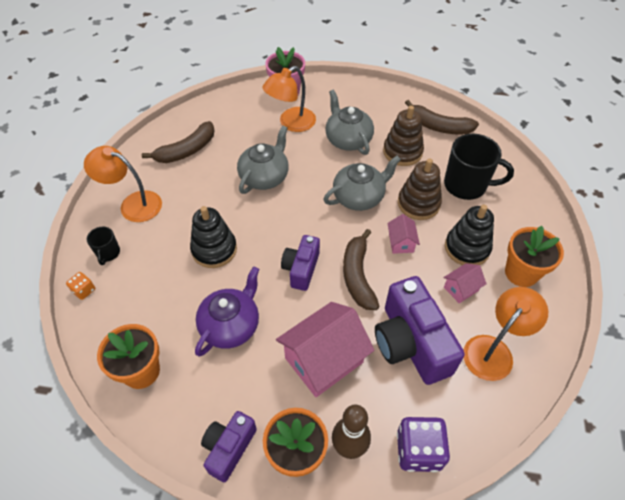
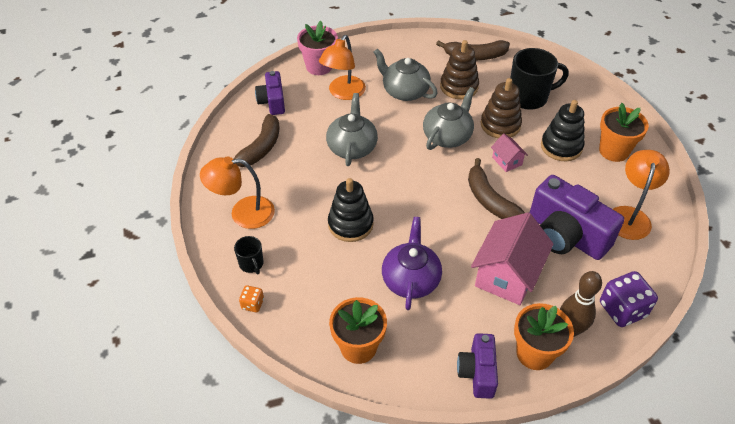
camera: 25 degrees left, 5 degrees down
purple camera [281,235,320,291] -> purple camera moved to [255,71,285,115]
pink house [443,263,487,304] -> none

